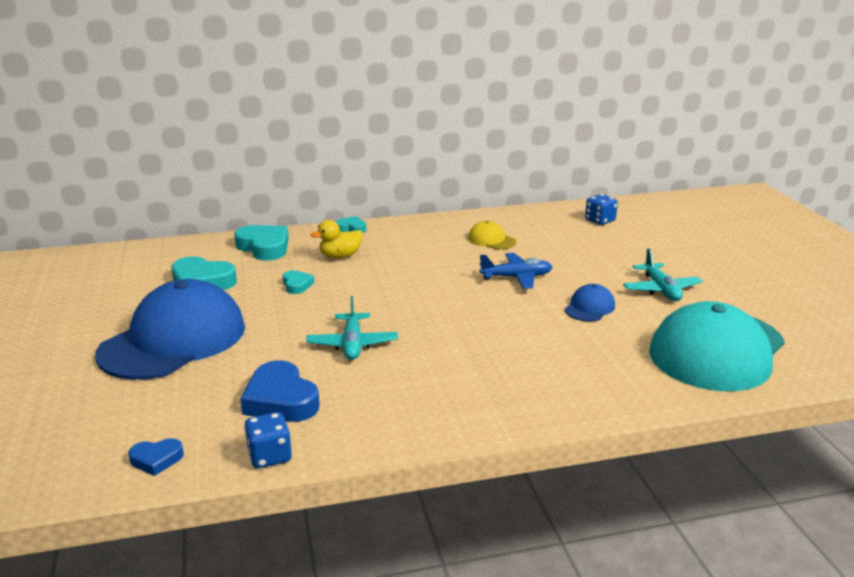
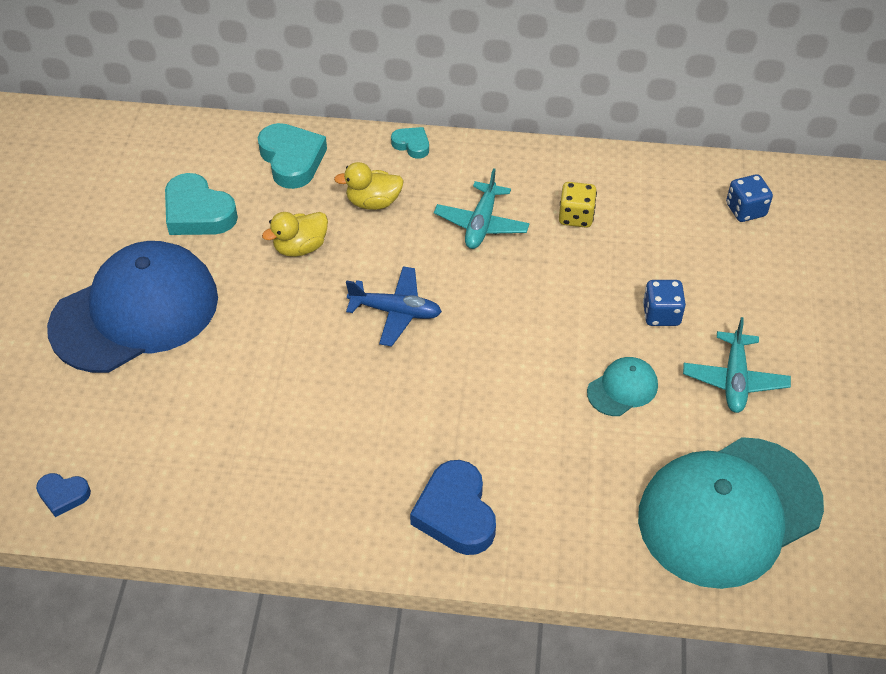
camera: 20 degrees right, 25 degrees up
blue heart [240,360,320,422] -> blue heart moved to [410,460,496,555]
blue dice [244,412,292,468] -> blue dice moved to [643,280,686,326]
turquoise heart [283,270,314,294] -> yellow duck [262,212,328,257]
turquoise plane [306,296,398,360] -> turquoise plane moved to [434,168,530,249]
yellow cap [468,221,516,249] -> yellow dice [559,182,597,228]
blue plane [479,253,552,289] -> blue plane moved to [346,266,442,347]
blue cap [565,284,615,322] -> turquoise cap [587,357,658,416]

